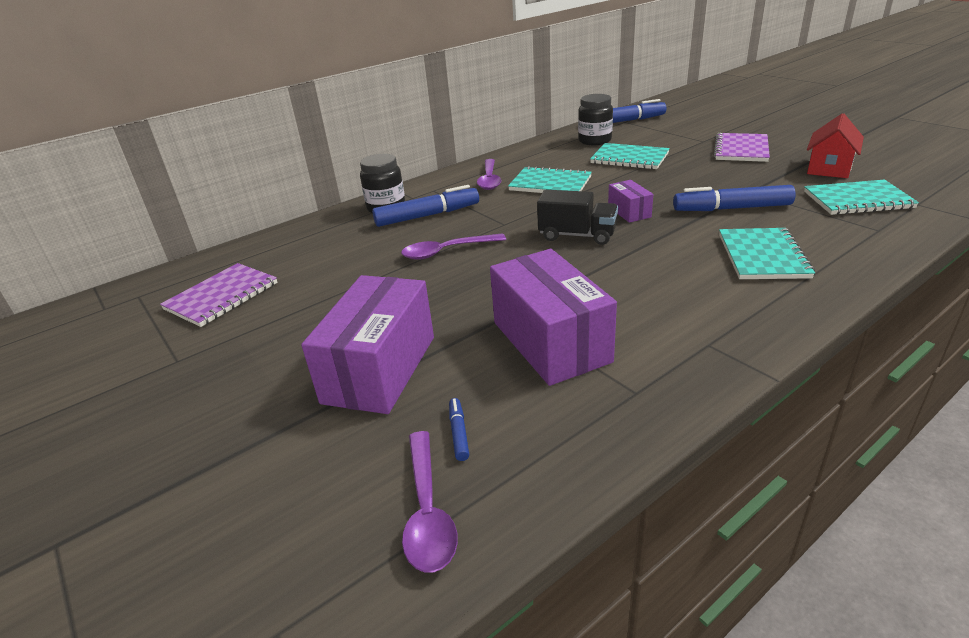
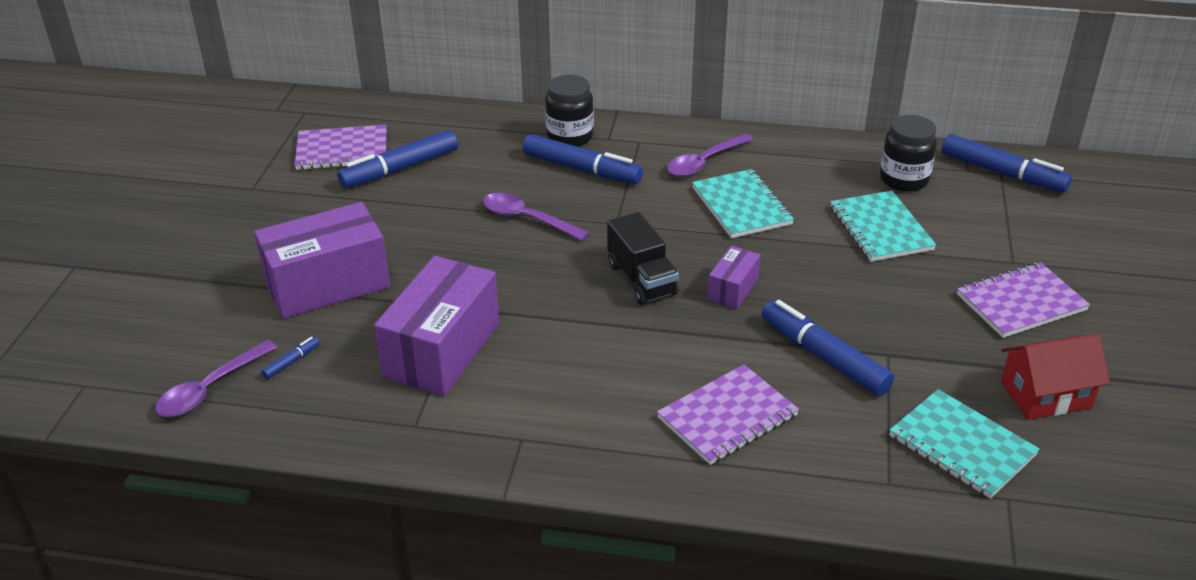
camera: 45 degrees right, 5 degrees up
turquoise notebook [719,228,815,279] -> purple notebook [657,365,799,465]
none -> blue marker [337,130,458,188]

